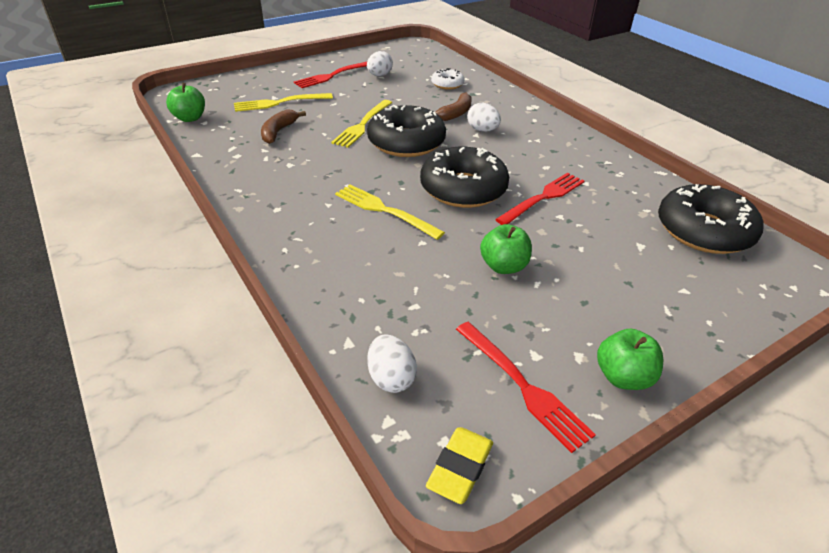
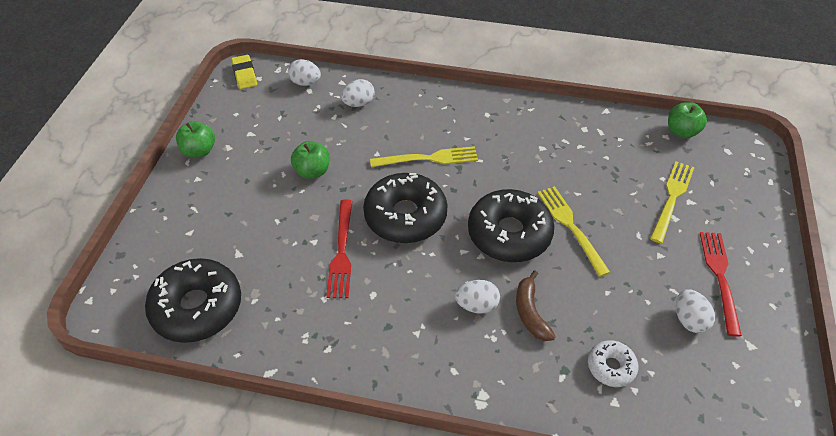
camera: 135 degrees right, 10 degrees up
brown banana [261,109,306,144] -> none
red fork [456,322,596,453] -> none
none -> white egg [341,79,375,107]

